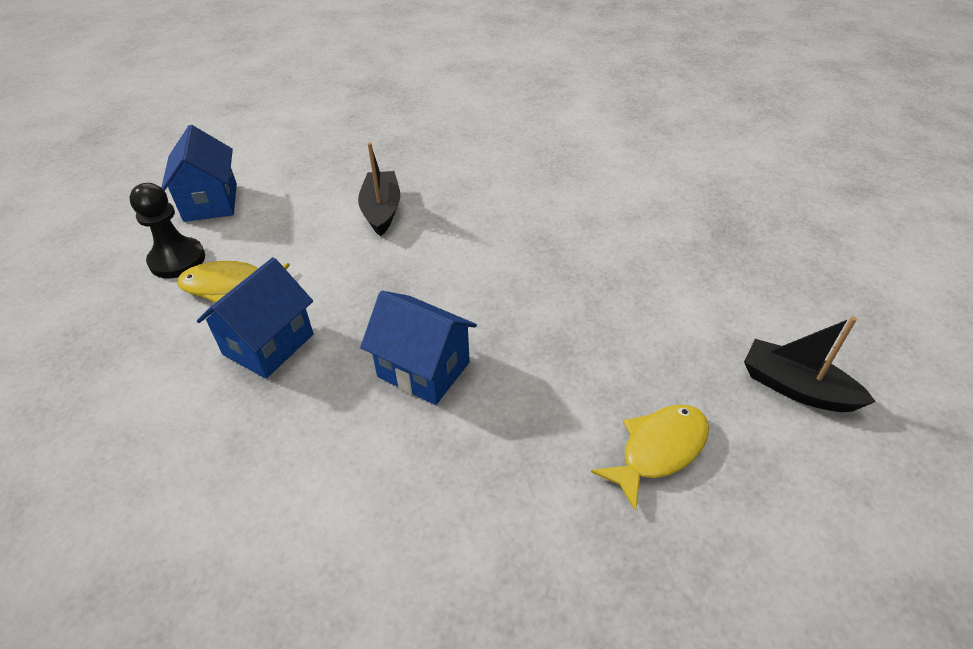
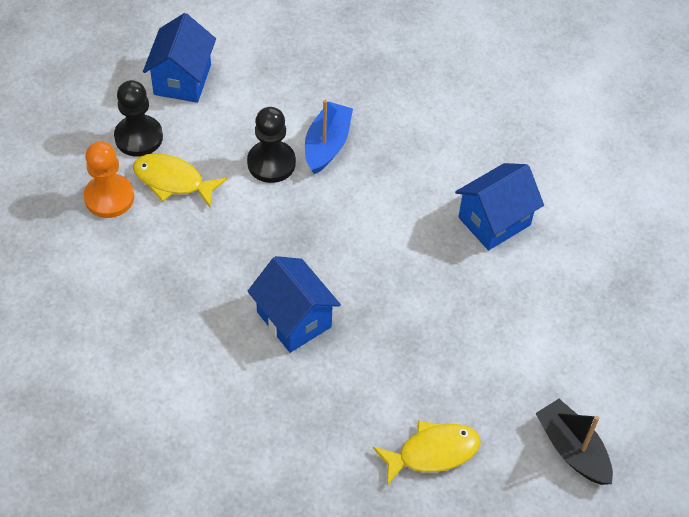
camera: 20 degrees right, 10 degrees up
blue house [197,257,314,379] -> blue house moved to [455,163,544,250]
black boat [358,142,400,237] -> blue boat [305,100,353,174]
none -> orange pawn [84,141,134,218]
none -> black pawn [247,107,296,183]

